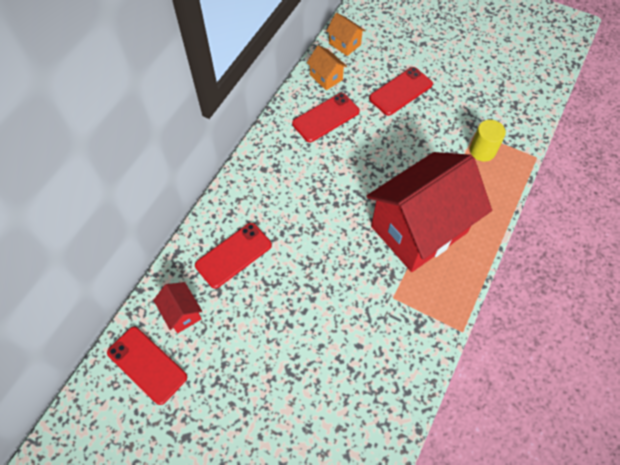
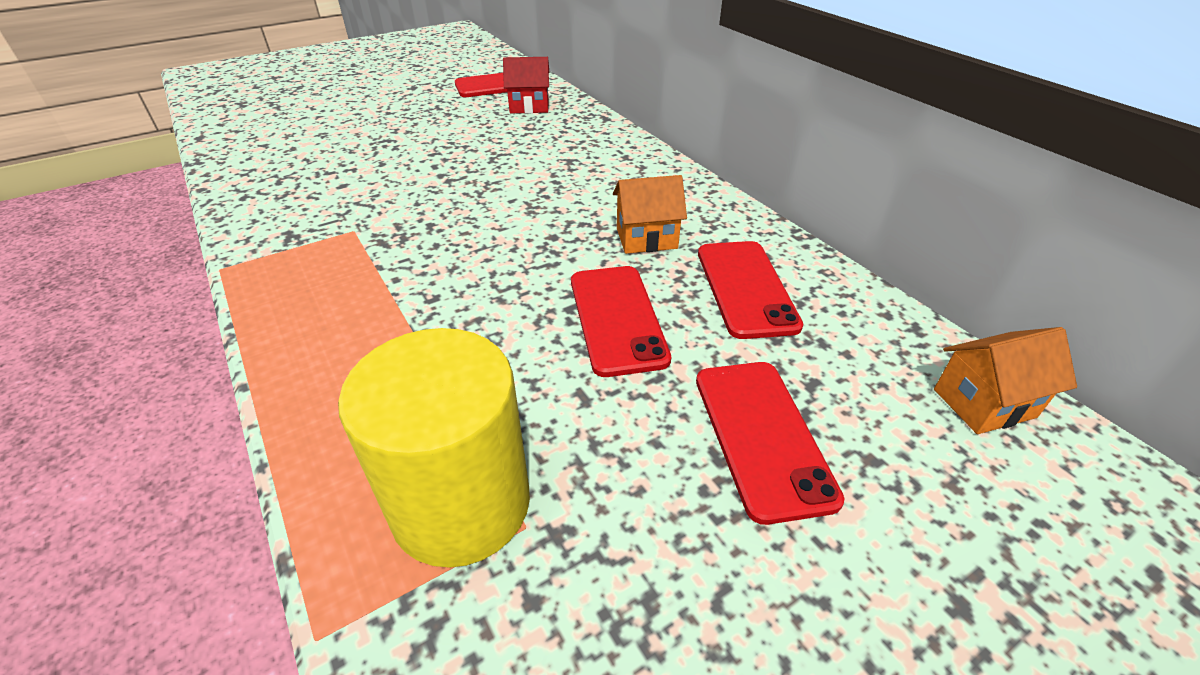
camera: 120 degrees right, 20 degrees down
red phone [195,223,272,289] -> red phone moved to [571,266,671,377]
orange house [307,45,347,90] -> orange house moved to [613,175,687,254]
red house [366,152,492,272] -> none
yellow cylinder [470,120,506,161] -> yellow cylinder [338,328,530,568], size x1.72

